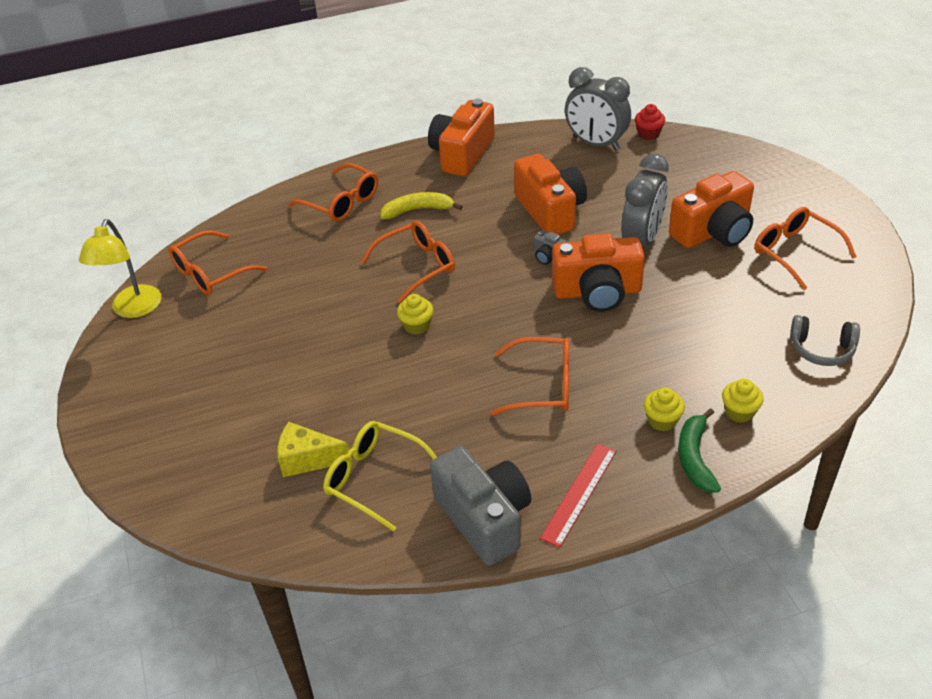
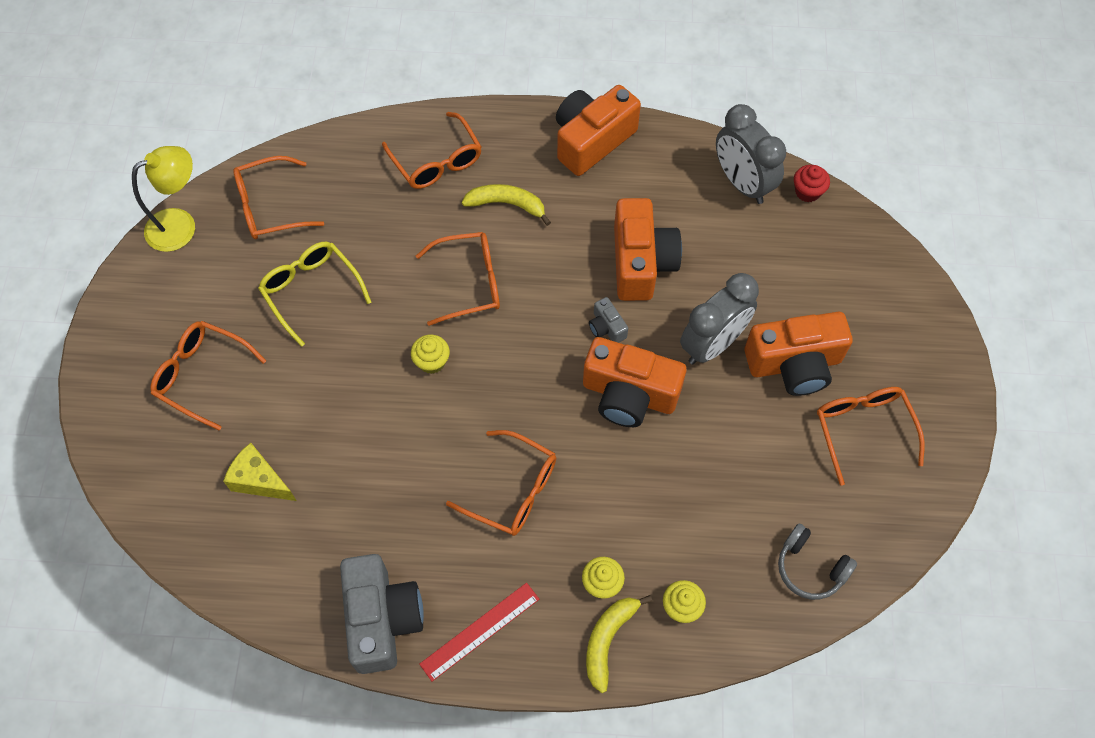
camera: 20 degrees right, 20 degrees up
yellow lamp [79,219,162,318] -> yellow lamp turned 150 degrees counterclockwise [132,146,195,252]
yellow glasses [323,421,437,532] -> yellow glasses moved to [258,242,371,347]
green banana [678,408,721,493] -> yellow banana [586,595,652,693]
none -> orange glasses [150,321,266,430]

